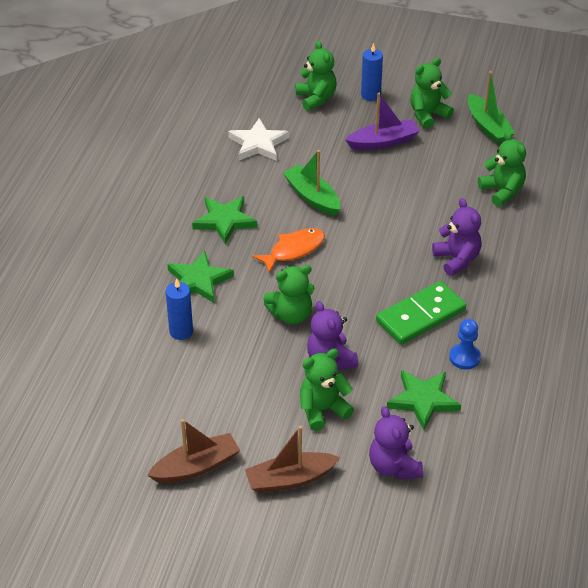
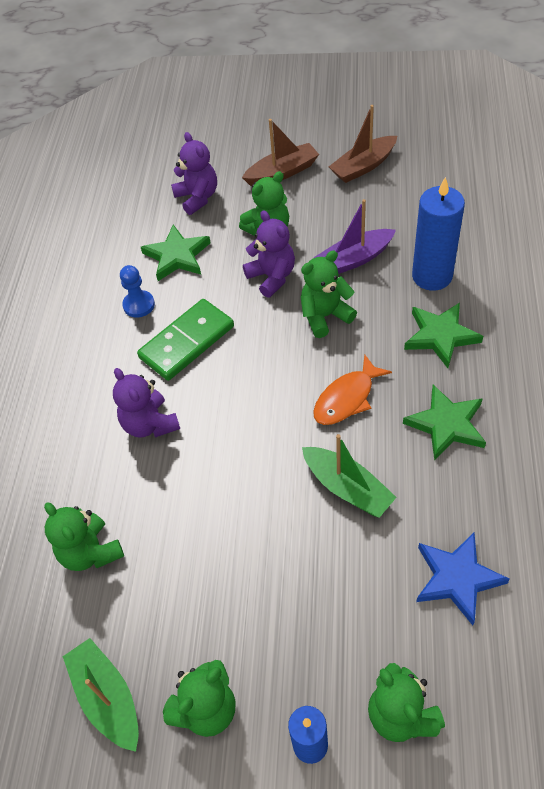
camera: 175 degrees right, 10 degrees up
blue candle [166,279,193,340] -> blue candle [412,177,465,291], size x1.61
white star [228,118,289,161] -> blue star [416,533,510,625]
purple boat [345,93,420,150] -> purple boat moved to [314,199,396,274]

